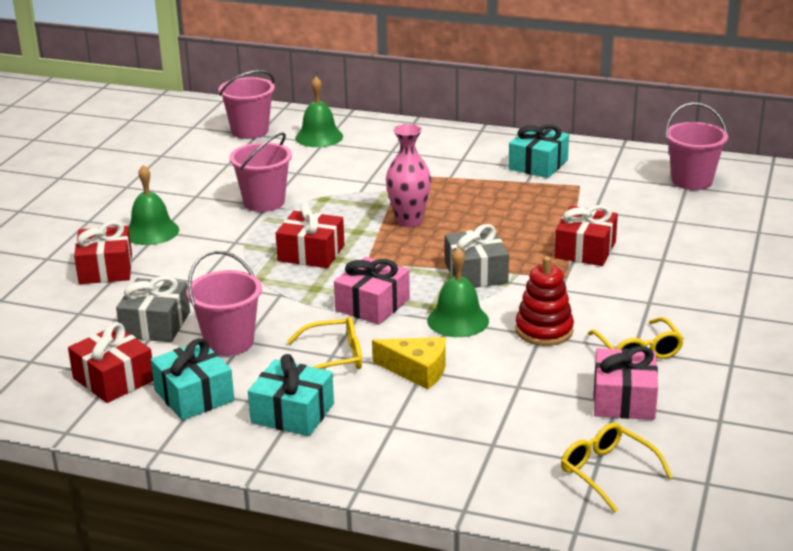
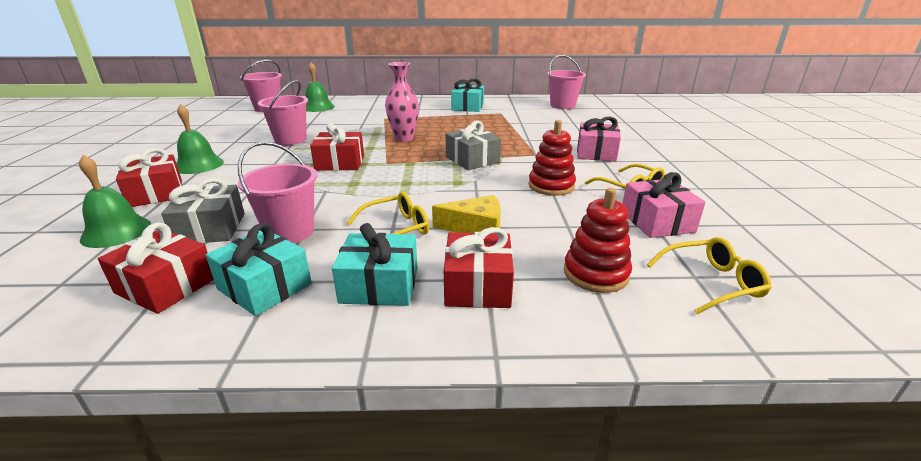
camera: 20 degrees left, 0 degrees up
pink gift [334,257,410,325] -> pink gift moved to [577,117,621,162]
green bell [427,247,489,337] -> green bell moved to [79,155,151,248]
red gift [555,205,618,266] -> red gift moved to [444,227,514,308]
yellow glasses [561,423,673,513] -> yellow glasses turned 135 degrees clockwise [647,237,772,314]
none -> red stacking toy [564,188,632,293]

